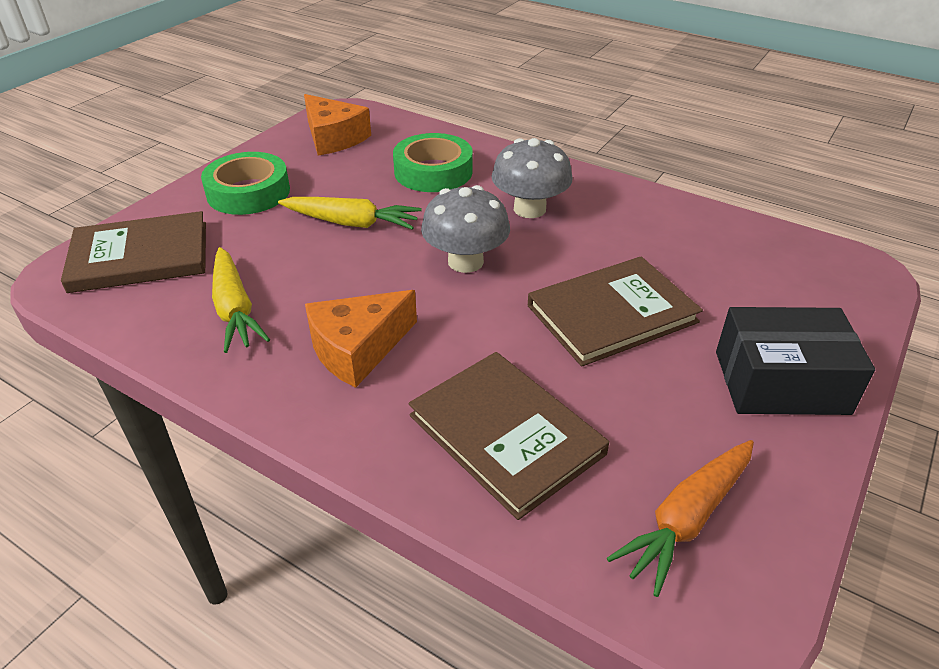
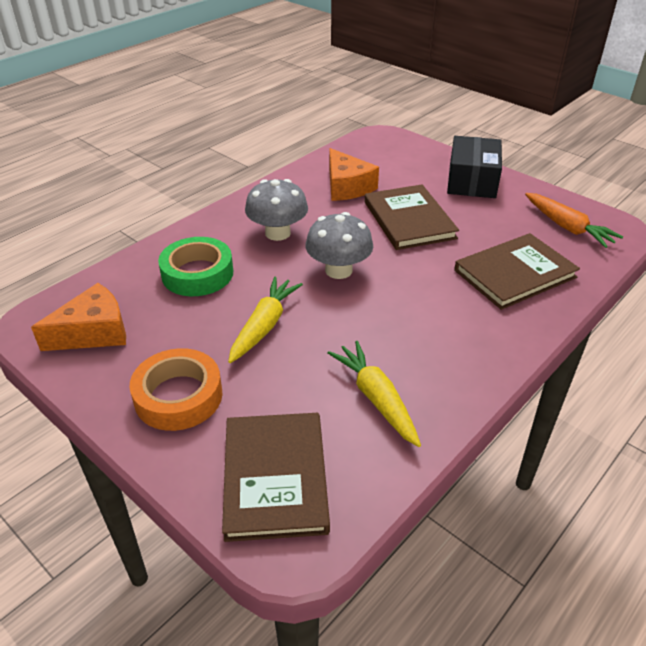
camera: 80 degrees left, 0 degrees up
green tape [201,152,290,215] -> orange tape [129,348,223,431]
yellow carrot [212,247,270,353] -> yellow carrot turned 105 degrees counterclockwise [327,341,421,447]
orange cheese [305,290,417,388] -> orange cheese moved to [329,148,379,201]

